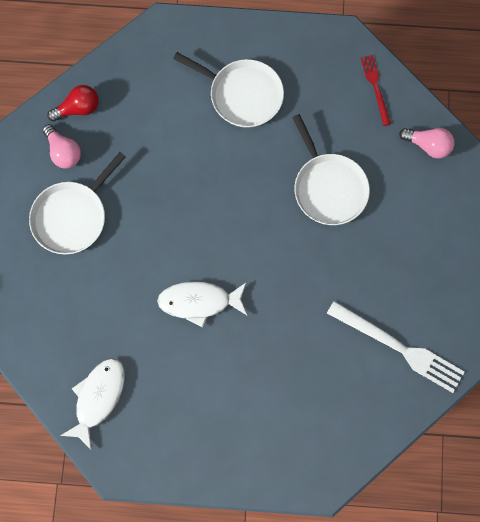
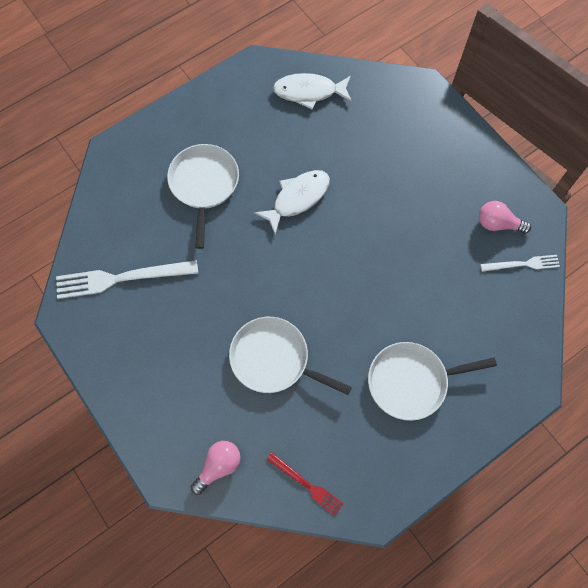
camera: 140 degrees right, 5 degrees down
white pan [29,152,126,255] -> white pan moved to [167,144,239,249]
red light bulb [47,85,99,122] -> white fork [480,255,560,272]
white fish [60,358,125,451] -> white fish turned 105 degrees clockwise [273,73,352,109]
pink light bulb [399,128,455,159] -> pink light bulb turned 150 degrees clockwise [191,441,241,495]

